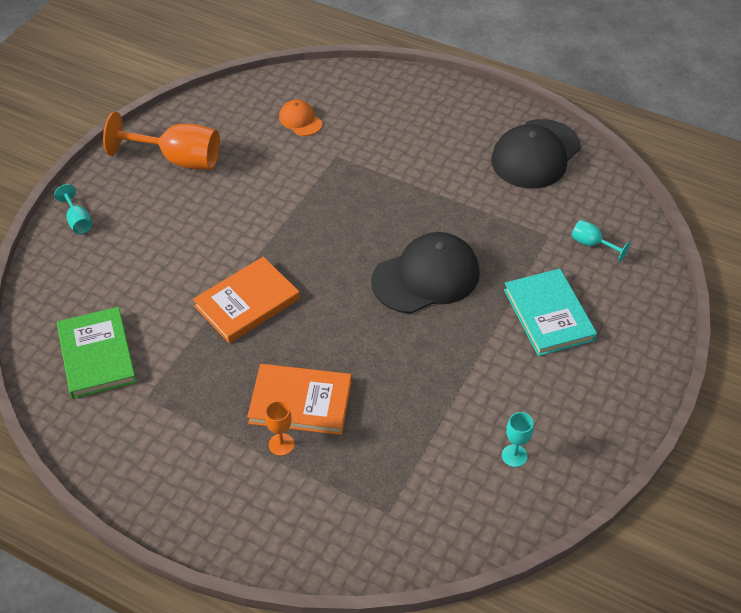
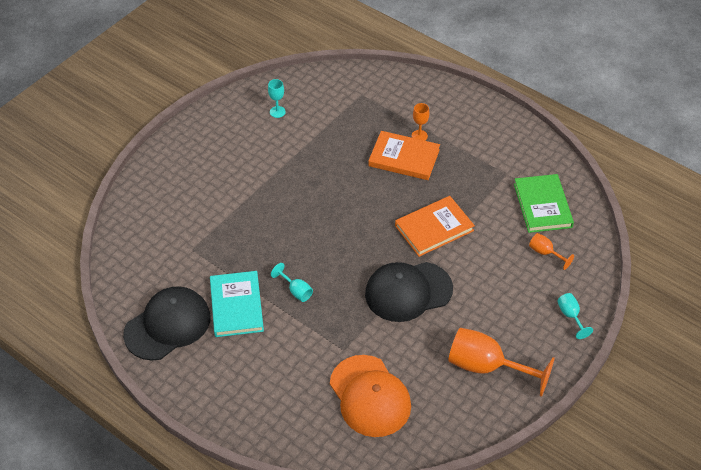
camera: 170 degrees left, 0 degrees up
orange cap [279,100,322,136] -> orange cap [330,355,411,437], size x2.03
black cap [371,232,480,314] -> black cap moved to [365,262,453,322]
turquoise book [504,269,597,356] -> turquoise book moved to [210,271,264,337]
turquoise goblet [571,220,630,262] -> turquoise goblet moved to [271,263,313,302]
none -> orange goblet [529,233,574,270]

